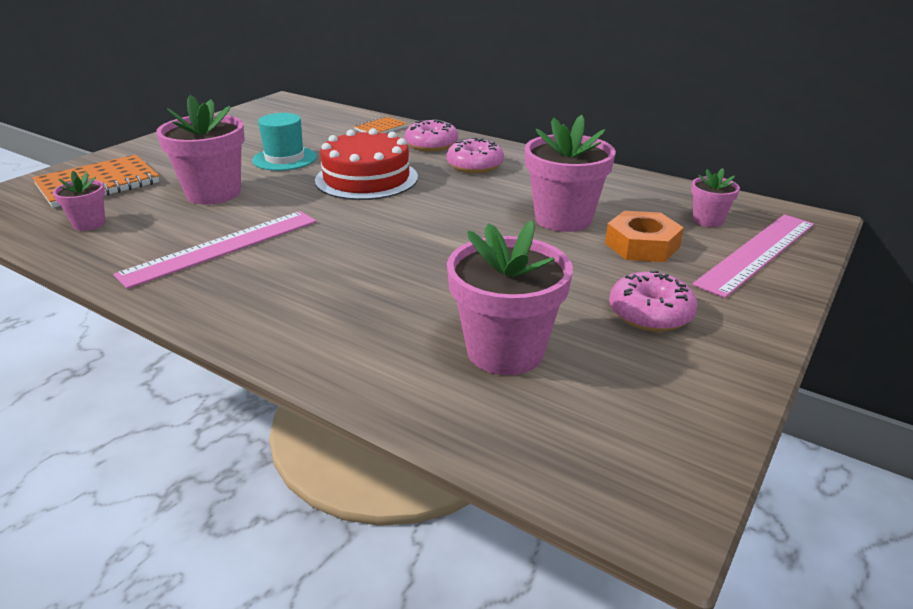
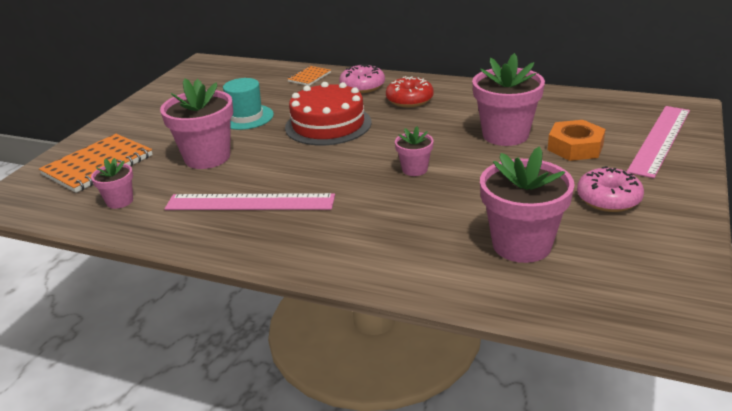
camera: 10 degrees left, 0 degrees up
pink ruler [113,211,317,289] -> pink ruler turned 60 degrees clockwise [165,193,335,210]
pink donut [447,137,504,174] -> red donut [386,76,434,107]
pink flower pot [691,168,740,227] -> pink flower pot moved to [395,127,434,176]

